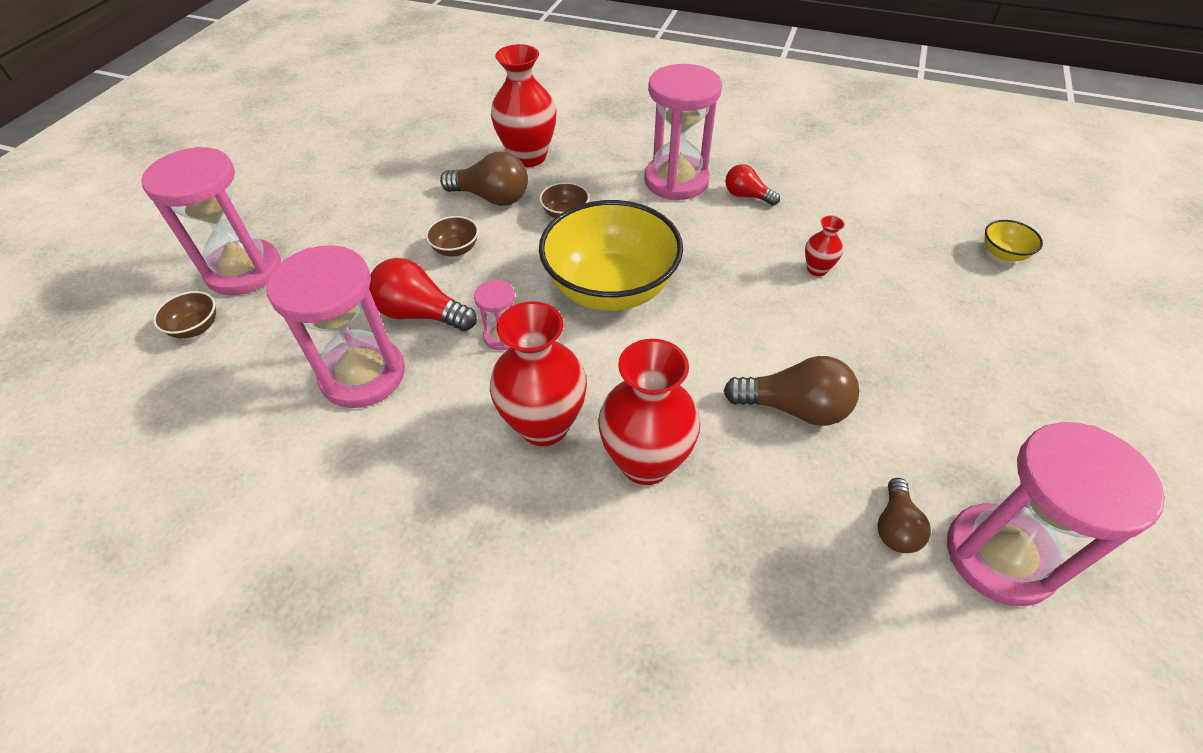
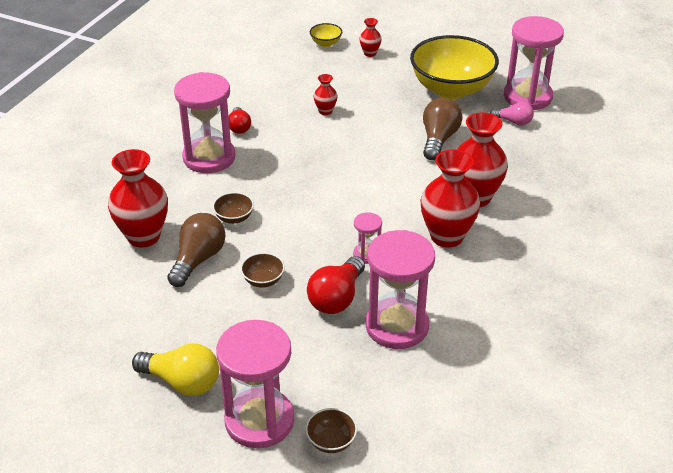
camera: 85 degrees left, 10 degrees down
yellow bowl [539,200,683,311] -> yellow bowl moved to [410,35,499,99]
red light bulb [725,164,780,205] -> red light bulb turned 45 degrees counterclockwise [229,107,251,134]
brown light bulb [878,478,931,553] -> pink light bulb [490,102,534,125]
none -> yellow light bulb [132,343,219,396]
none -> red vase [359,18,382,57]

